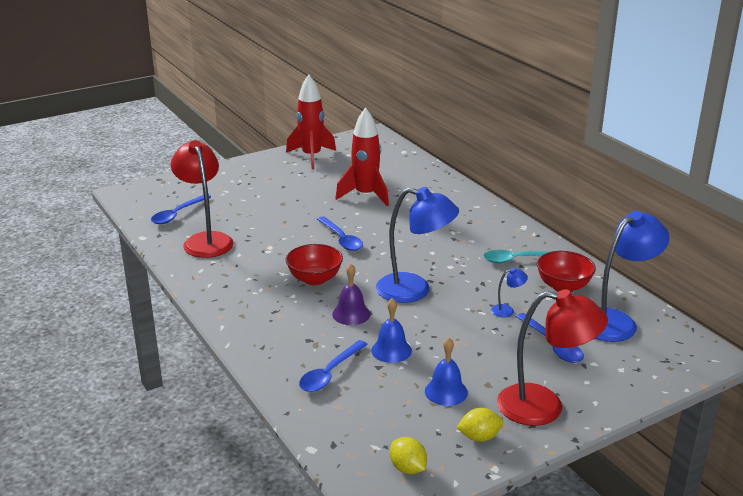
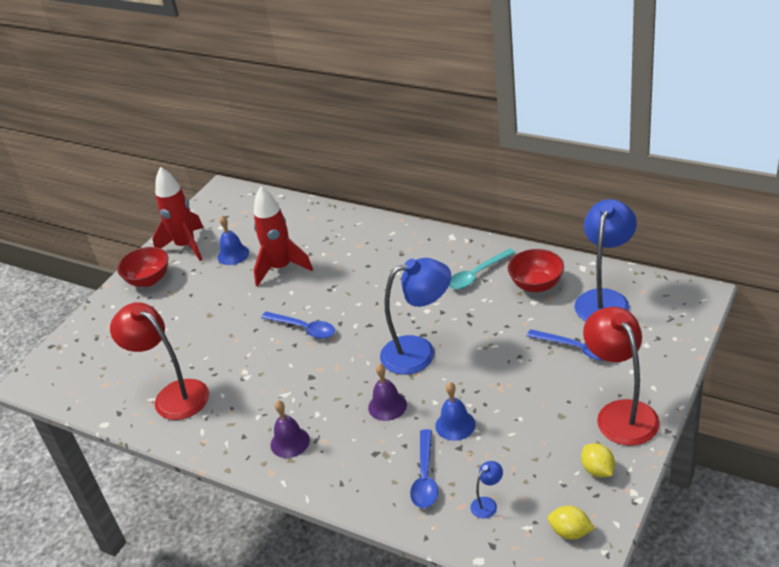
camera: 25 degrees left, 10 degrees up
blue spoon [151,195,211,224] -> none
red bowl [286,244,343,285] -> red bowl moved to [117,247,168,287]
blue bell [425,338,468,406] -> blue bell moved to [218,216,249,265]
yellow lemon [457,408,503,442] -> yellow lemon turned 75 degrees counterclockwise [581,443,615,478]
blue lamp [491,268,528,318] -> blue lamp moved to [471,461,503,518]
red lamp [497,289,608,426] -> red lamp turned 90 degrees counterclockwise [583,307,660,446]
none -> purple bell [271,400,310,458]

